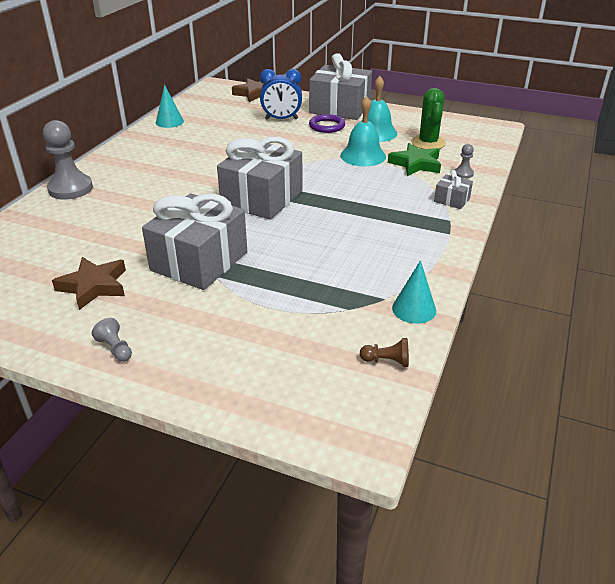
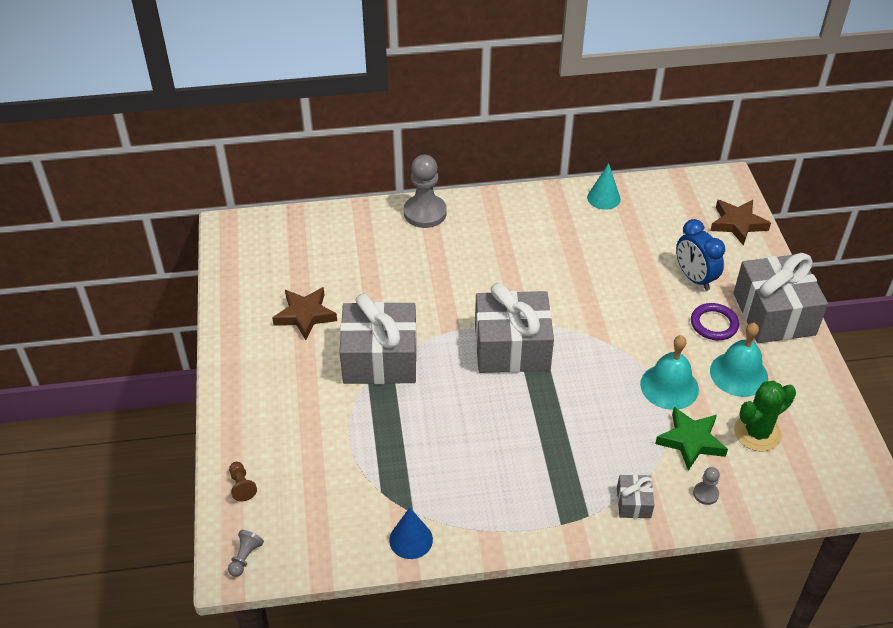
camera: 60 degrees right, 10 degrees up
grey pawn [92,318,132,362] -> grey pawn moved to [228,530,264,577]
brown pawn [360,338,409,367] -> brown pawn moved to [229,462,257,502]
turquoise cone [392,260,436,324] -> blue cone [389,507,433,559]

